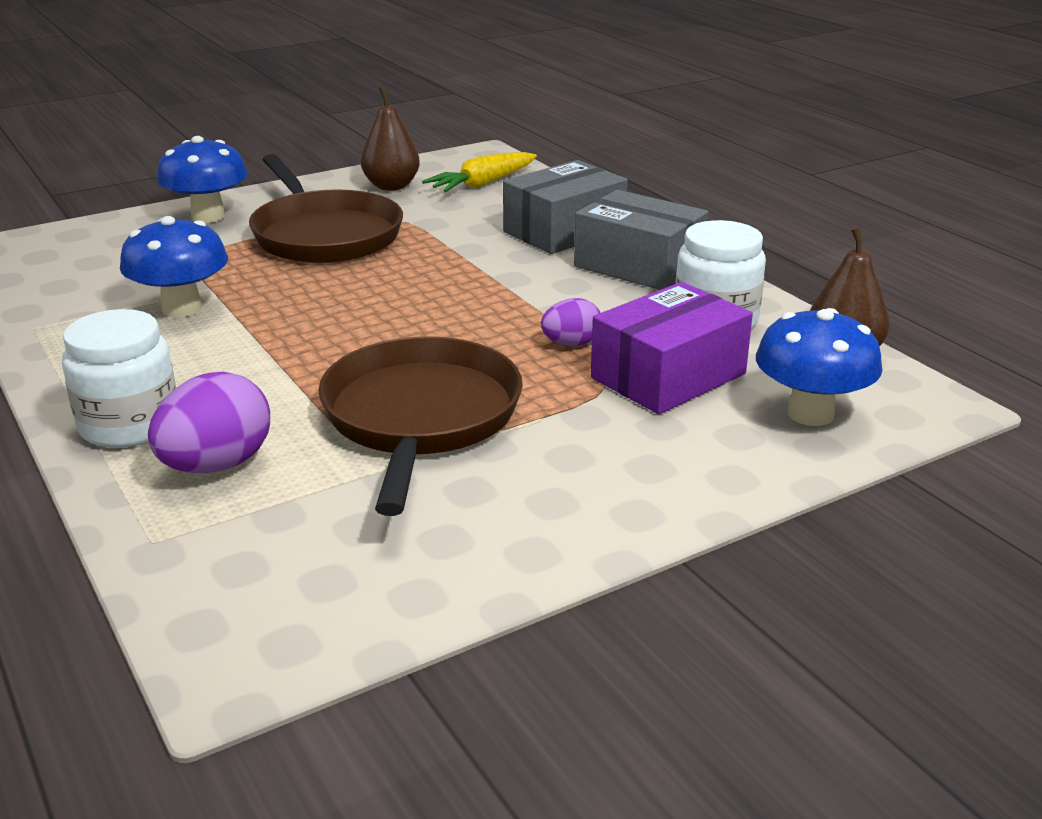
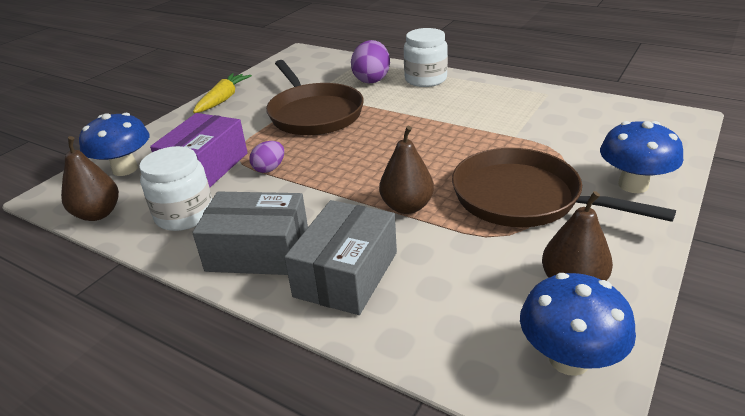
camera: 155 degrees right, 5 degrees up
blue mushroom [120,216,228,318] -> blue mushroom moved to [520,273,636,376]
yellow carrot [422,152,537,192] -> yellow carrot moved to [193,73,252,113]
none -> brown pear [379,126,434,214]

